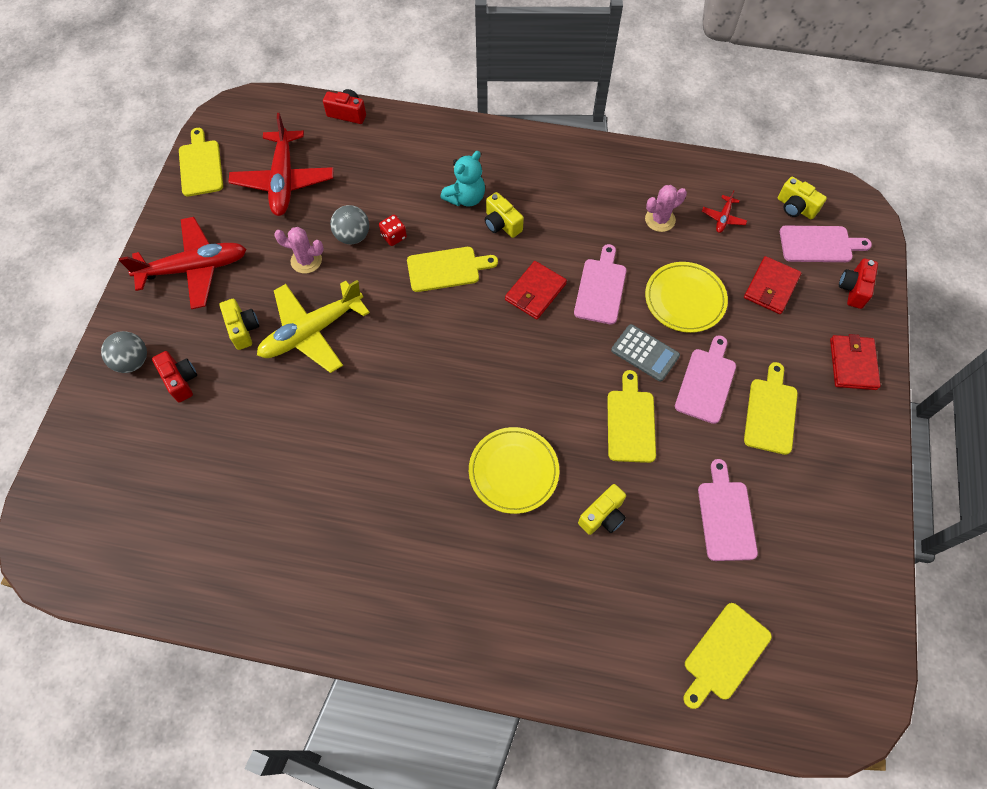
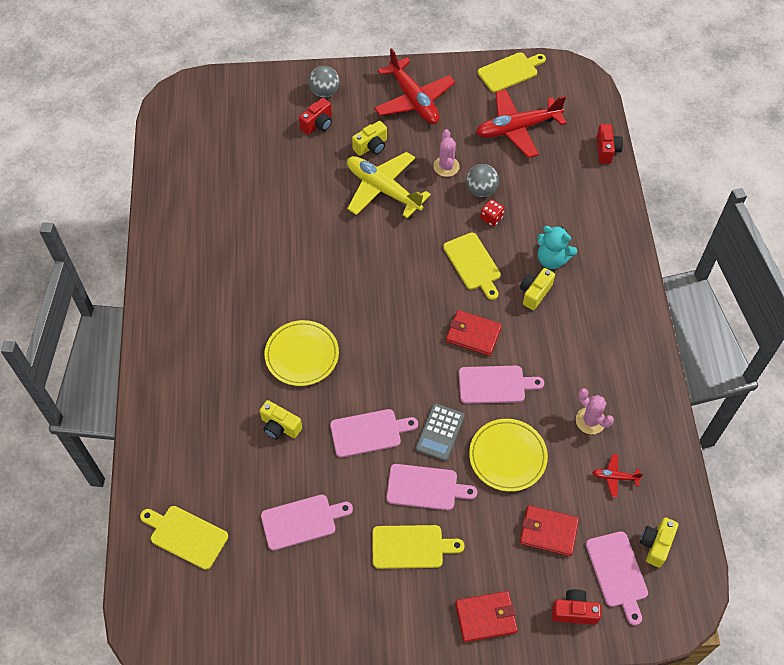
camera: 75 degrees right, 5 degrees down
yellow cutting board [607,370,656,463] -> pink cutting board [330,409,418,458]

